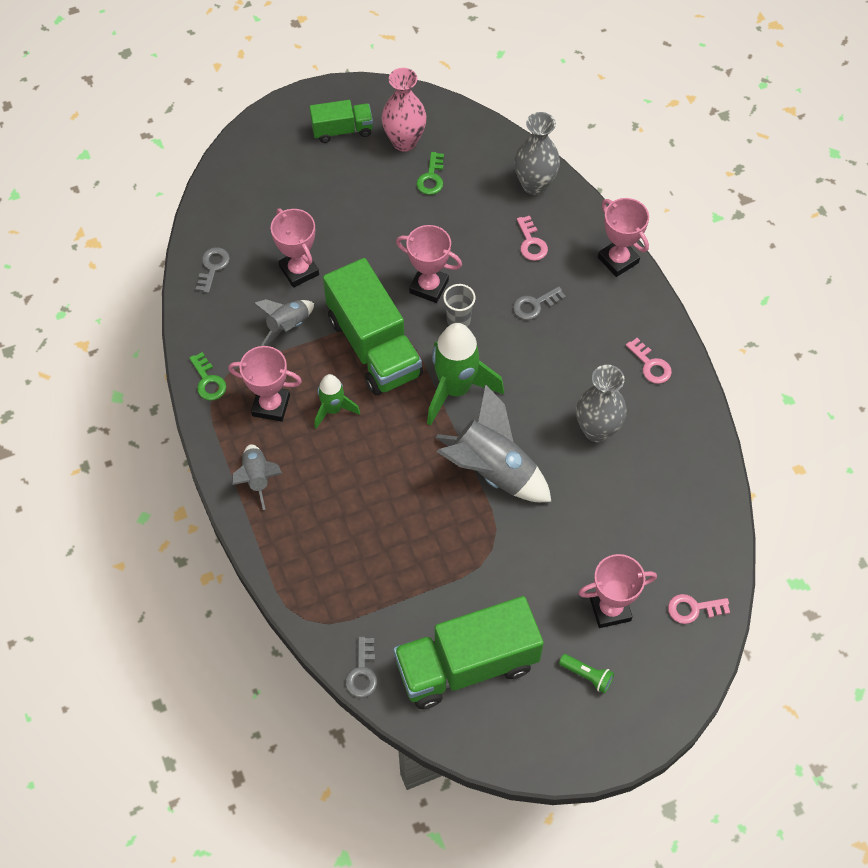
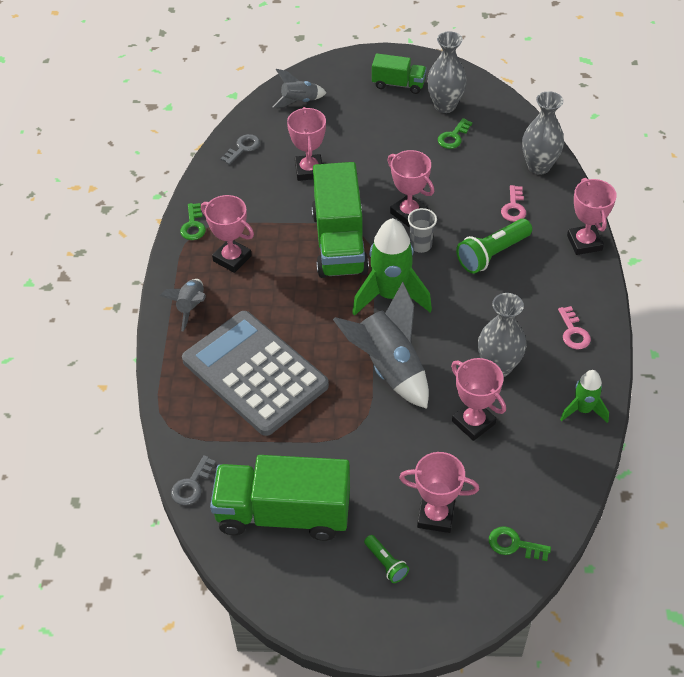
camera: 25 degrees right, 10 degrees down
grey rocket [253,299,314,346] -> grey rocket moved to [272,69,326,108]
green rocket [315,374,360,429] -> green rocket moved to [560,370,609,423]
pink vase [382,68,427,152] -> grey vase [427,31,467,113]
grey key [513,287,566,320] -> green flashlight [456,219,532,274]
pink key [668,594,730,624] -> green key [489,526,551,561]
none -> grey calculator [182,311,329,436]
none -> pink trophy [451,358,506,441]

